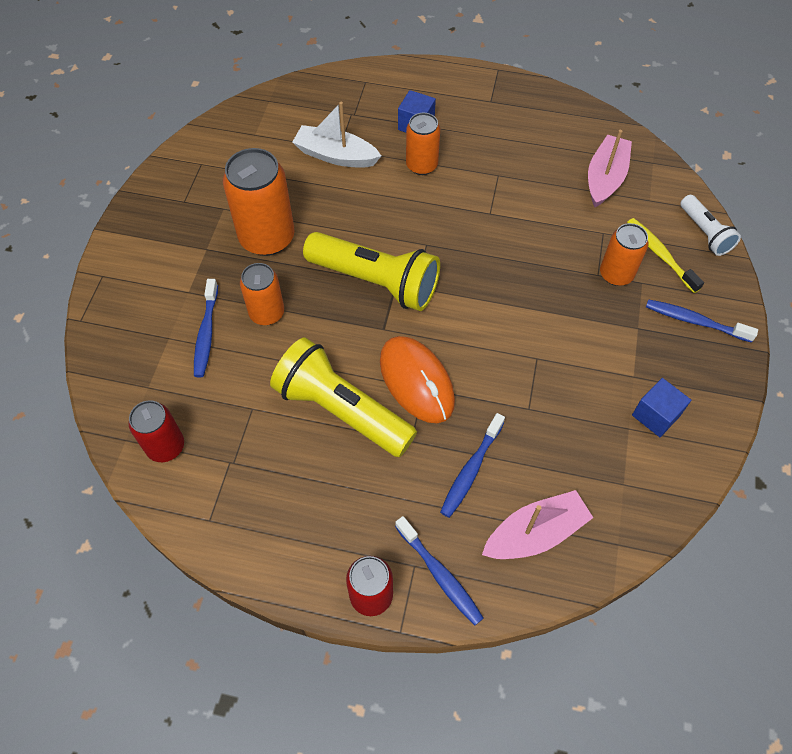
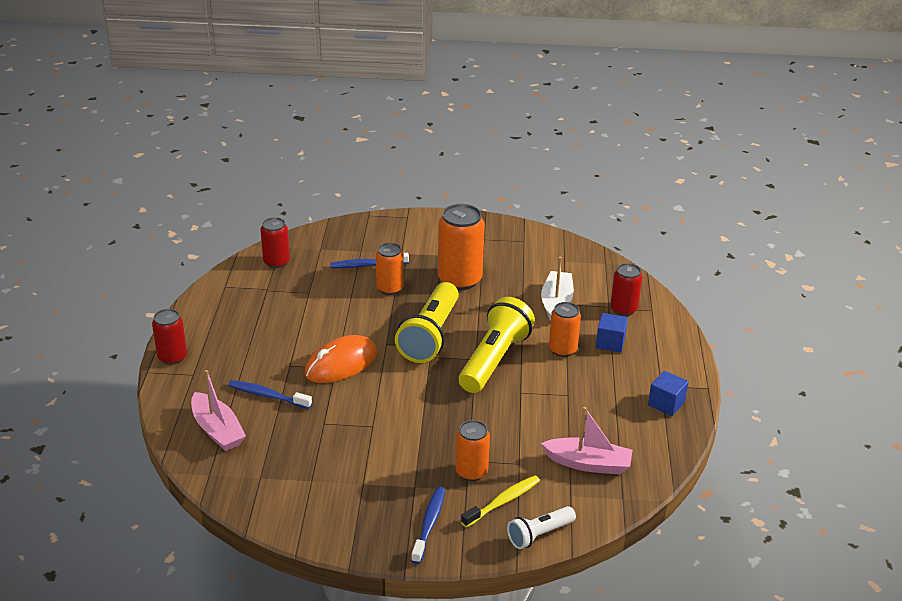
camera: 80 degrees right, 25 degrees down
yellow flashlight [270,337,417,457] -> yellow flashlight moved to [459,297,535,393]
blue toothbrush [395,516,484,625] -> none
blue cube [632,378,691,437] -> blue cube moved to [648,371,689,416]
none -> red can [610,263,642,316]

